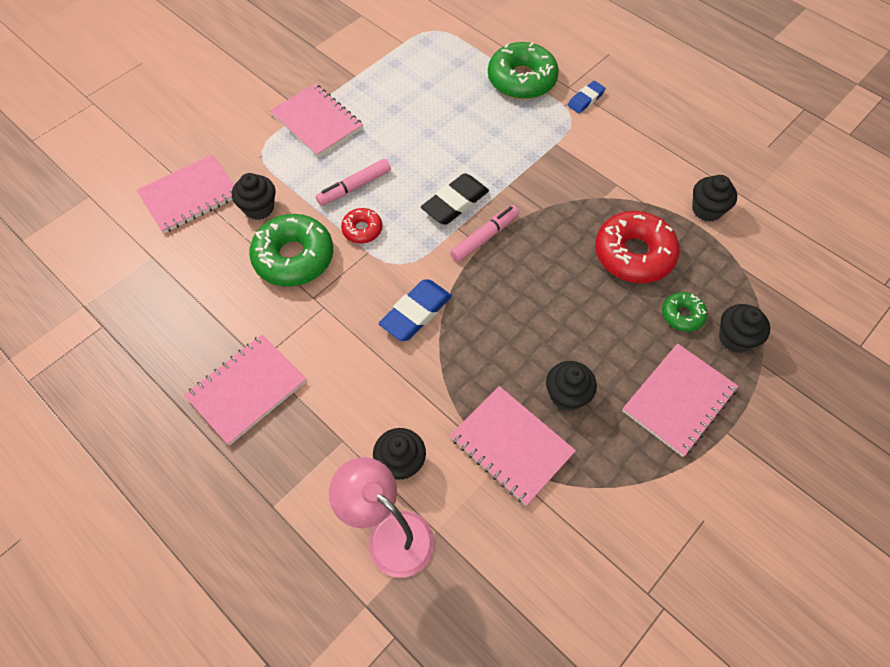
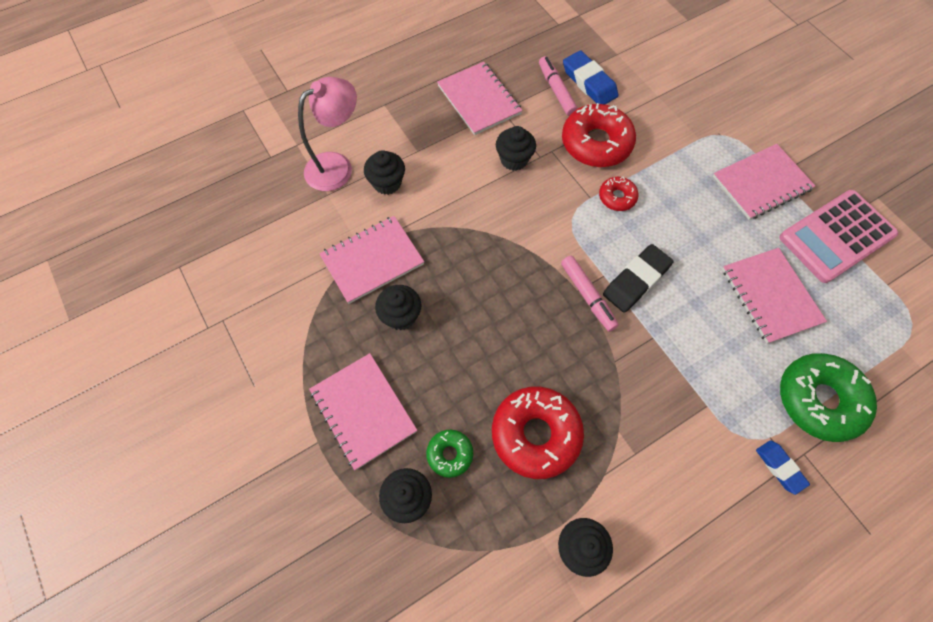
camera: 105 degrees right, 5 degrees up
pink notebook [137,154,234,233] -> pink notebook moved to [722,248,827,344]
black cupcake [232,173,275,220] -> black cupcake moved to [496,126,536,171]
green donut [249,214,333,287] -> red donut [562,103,636,167]
pink marker [316,159,391,206] -> pink marker moved to [539,56,578,116]
blue eraser [379,279,452,341] -> blue eraser moved to [563,50,618,104]
black eraser [421,173,489,225] -> black eraser turned 75 degrees clockwise [603,244,673,313]
none -> pink calculator [779,190,898,283]

